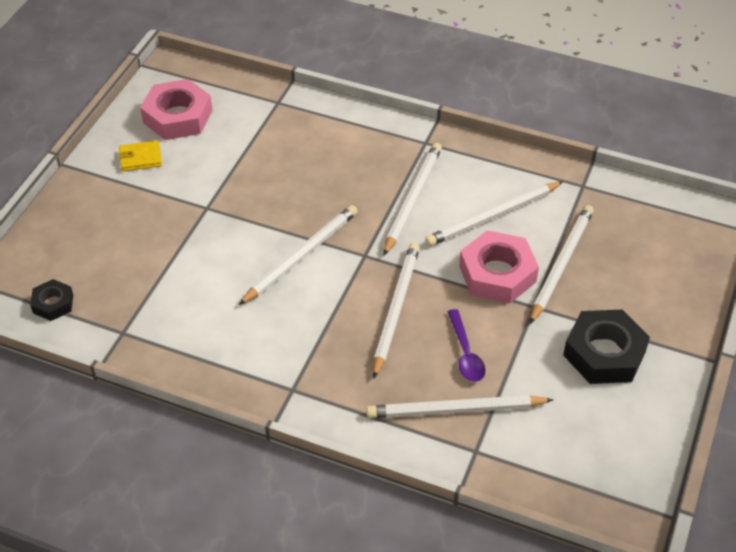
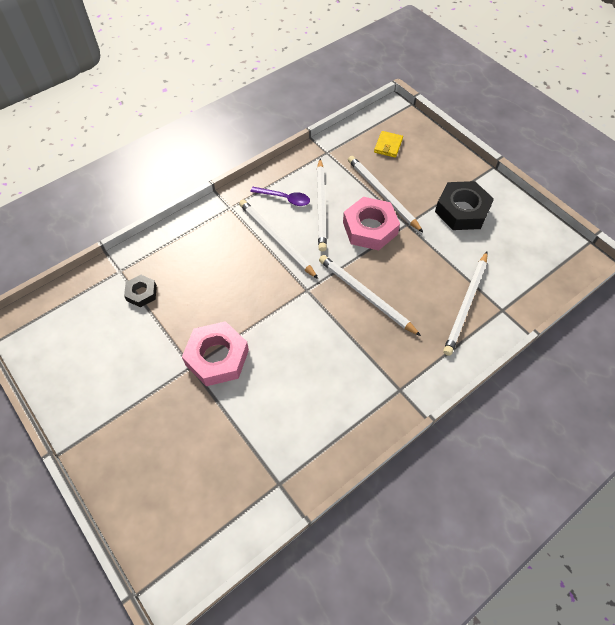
camera: 60 degrees left, 10 degrees up
black nut [30,279,73,321] -> black nut moved to [124,275,157,307]
yellow wallet [118,140,162,171] -> yellow wallet moved to [374,131,403,158]
pink nut [140,79,213,140] -> pink nut moved to [182,321,249,386]
white pencil [239,205,358,305] -> none
purple spoon [447,309,486,382] -> purple spoon moved to [250,187,310,206]

